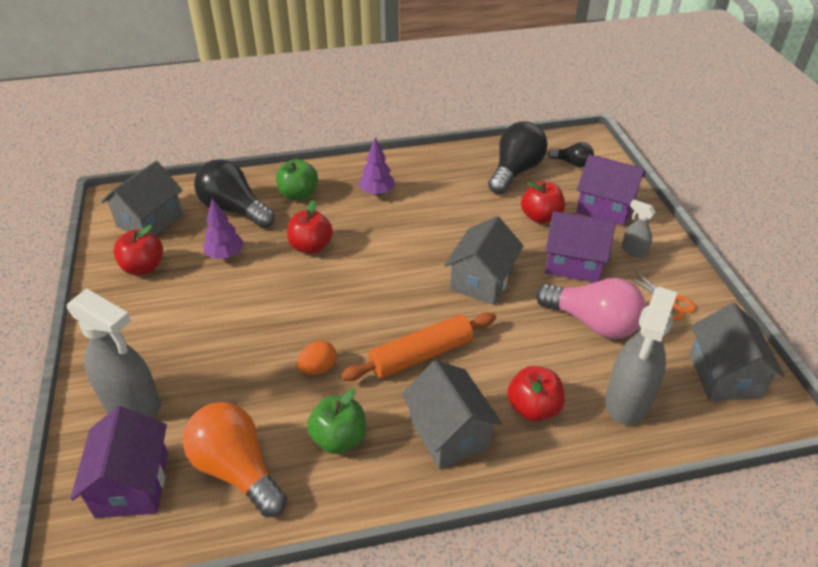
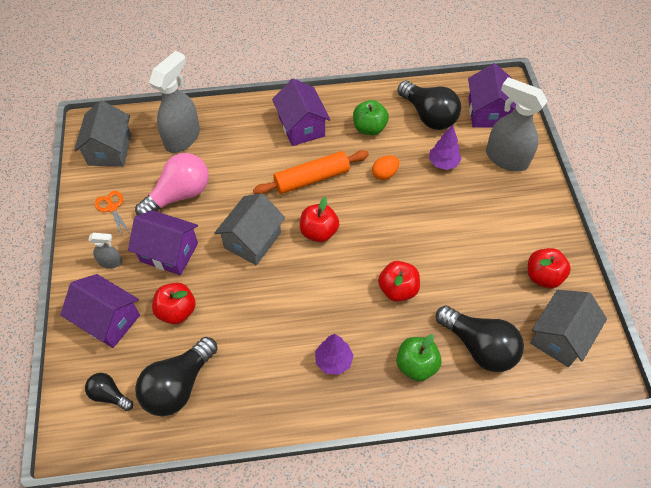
camera: 175 degrees left, 15 degrees up
orange light bulb [183,402,287,517] -> black light bulb [397,81,461,130]
purple tree [203,198,244,259] -> purple tree moved to [429,125,461,170]
grey house [401,360,502,469] -> purple house [272,78,330,146]
red apple [507,366,565,422] -> red apple moved to [300,197,339,242]
pink light bulb [536,278,646,339] -> pink light bulb turned 105 degrees clockwise [135,153,209,216]
grey spray bottle [622,200,656,258] -> grey spray bottle turned 45 degrees counterclockwise [89,233,122,269]

